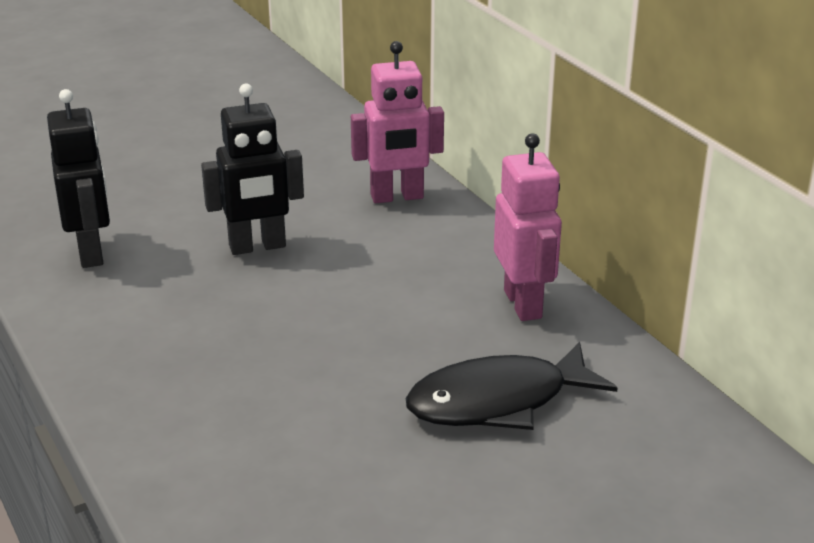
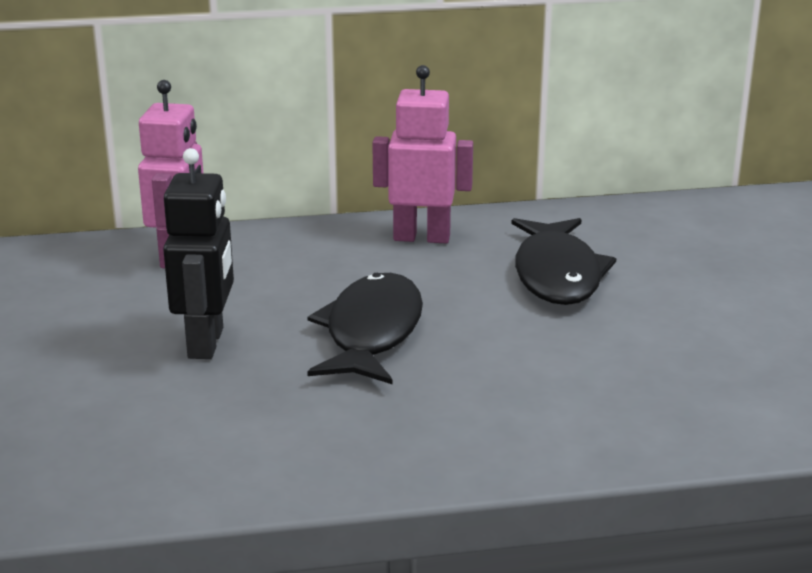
camera: 70 degrees left, 5 degrees down
black robot [47,89,110,268] -> none
none -> black fish [307,273,423,385]

